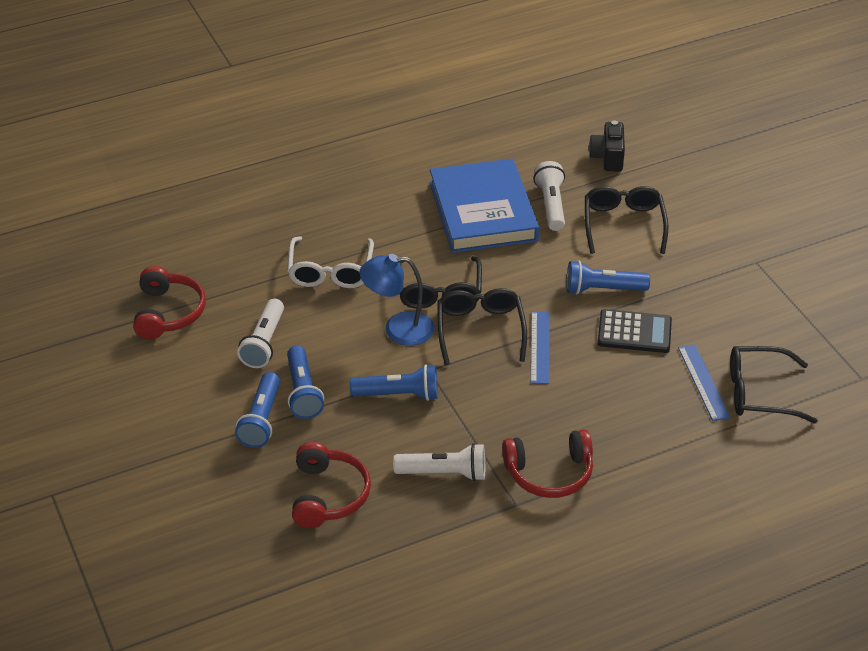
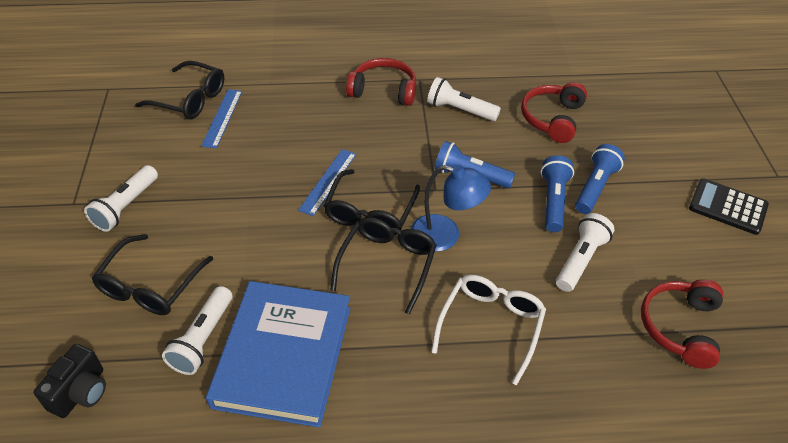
camera: 160 degrees left, 5 degrees up
blue flashlight [566,261,650,294] -> none
black calculator [598,309,672,353] -> black calculator moved to [689,178,769,235]
none -> white flashlight [84,165,158,232]

